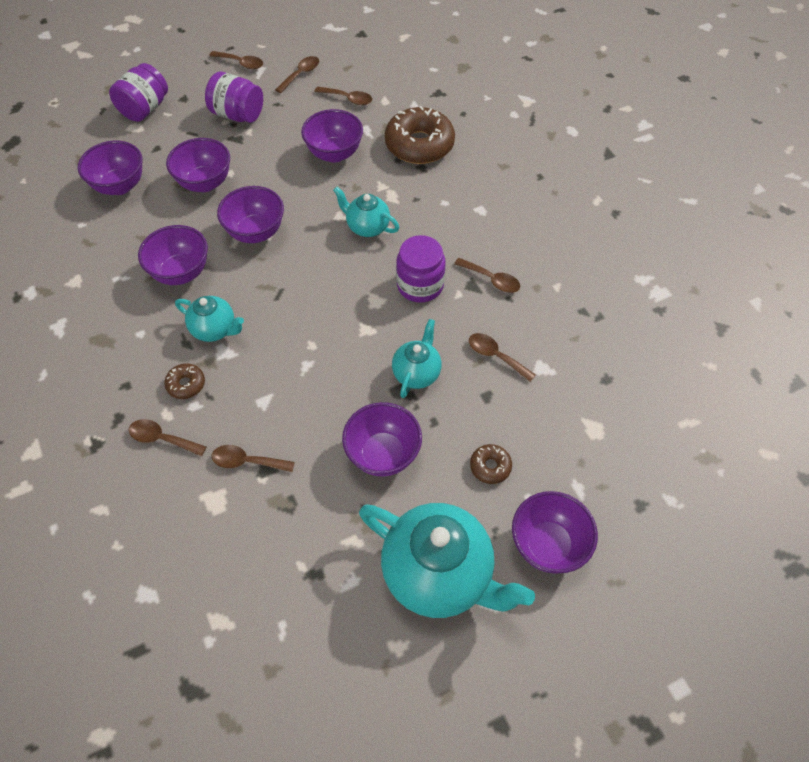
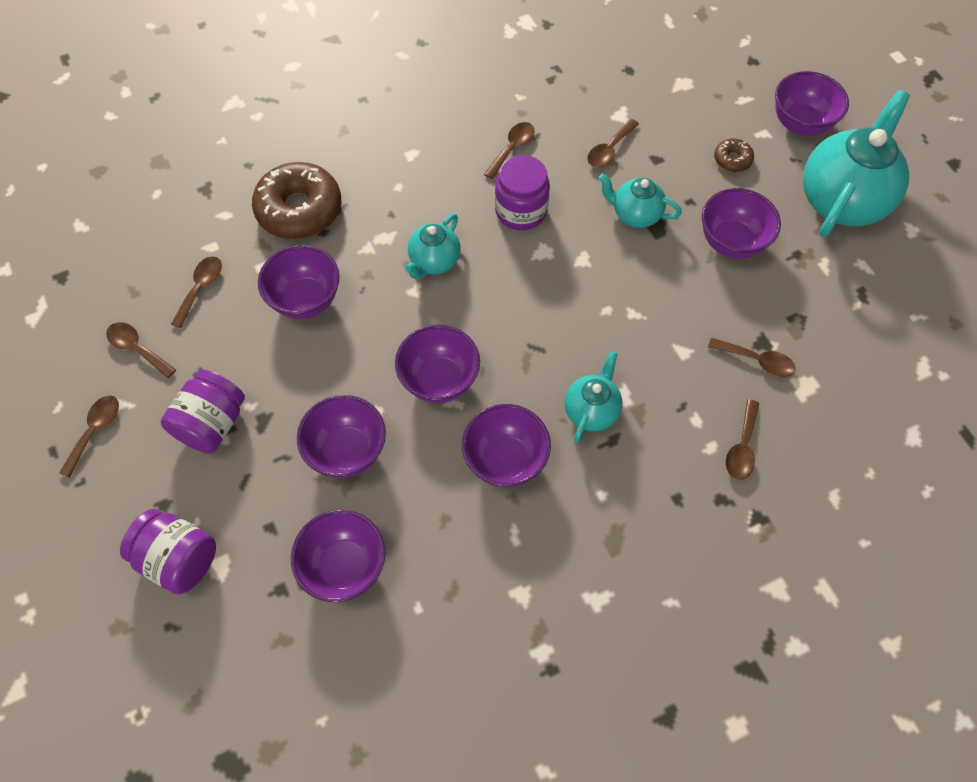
camera: 90 degrees left, 5 degrees up
brown donut [164,363,205,399] -> none
brown spoon [211,445,295,472] -> brown spoon turned 75 degrees counterclockwise [708,338,796,377]

